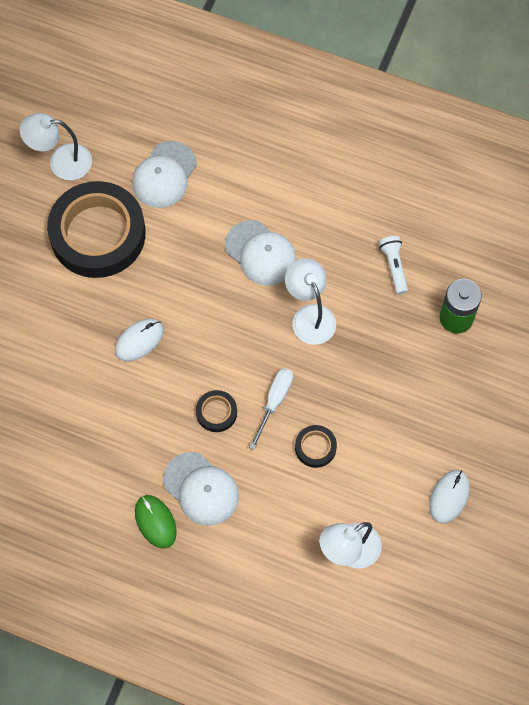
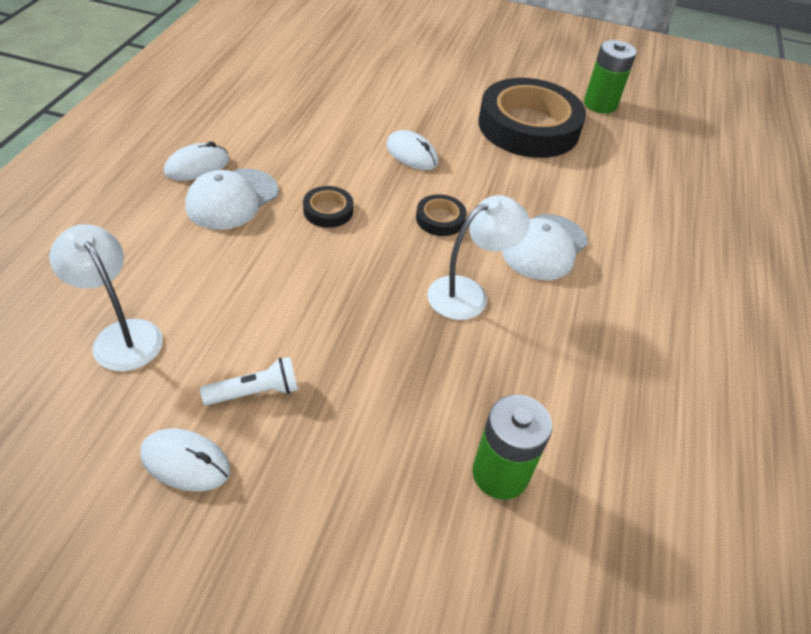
camera: 80 degrees right, 20 degrees down
white lamp [20,113,92,180] -> green battery [584,40,636,114]
white cap [132,141,197,208] -> none
green mouse [135,495,177,549] -> white mouse [164,142,229,181]
white screwdriver [249,368,293,450] -> none
black tape [295,425,337,468] -> black tape moved to [416,194,466,236]
white flashlight [379,236,408,295] -> white flashlight moved to [200,357,298,405]

